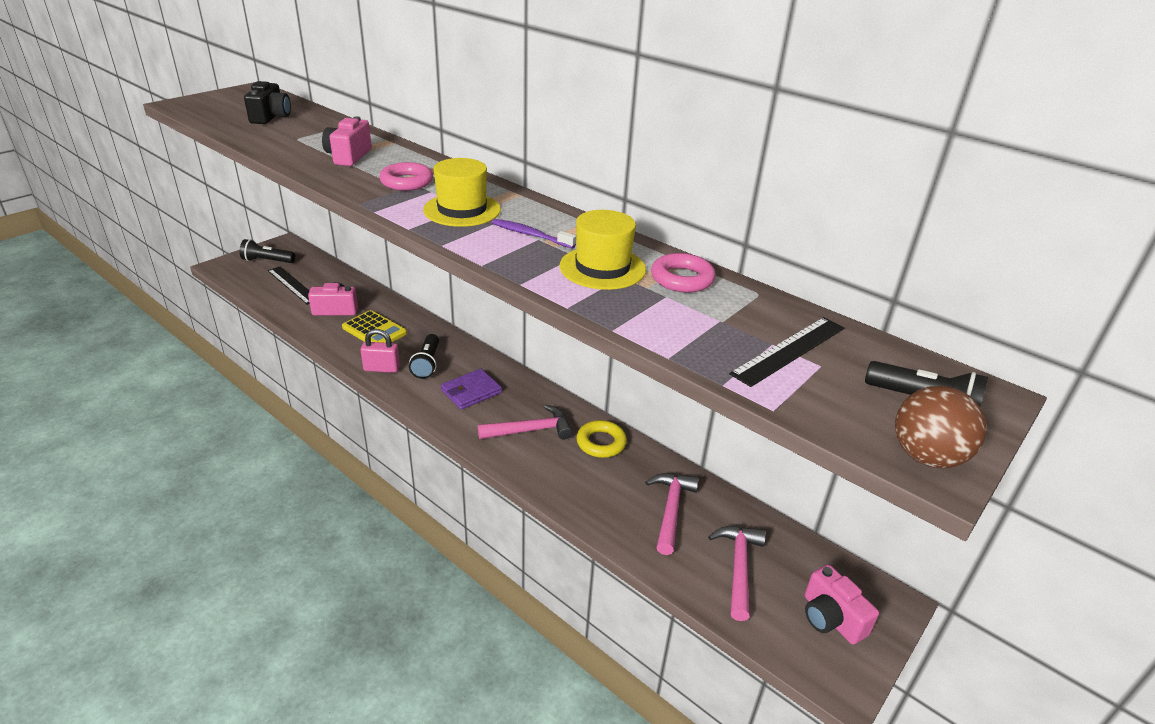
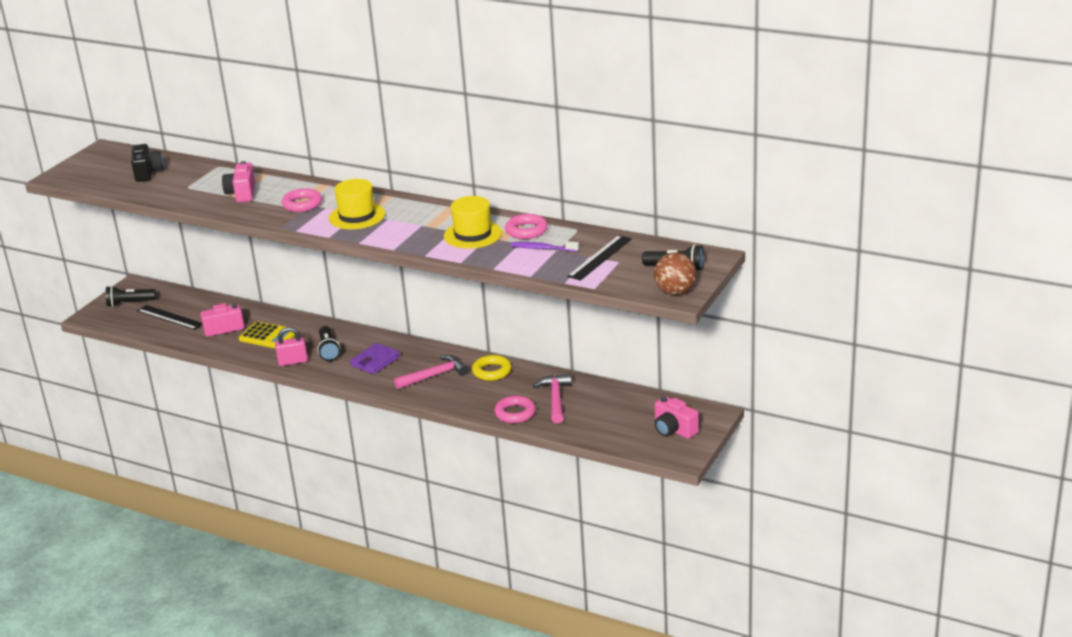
camera: 10 degrees left, 5 degrees down
purple toothbrush [492,219,576,248] -> purple toothbrush moved to [511,241,579,252]
pink hammer [708,526,766,621] -> none
none -> pink ring [494,396,536,423]

